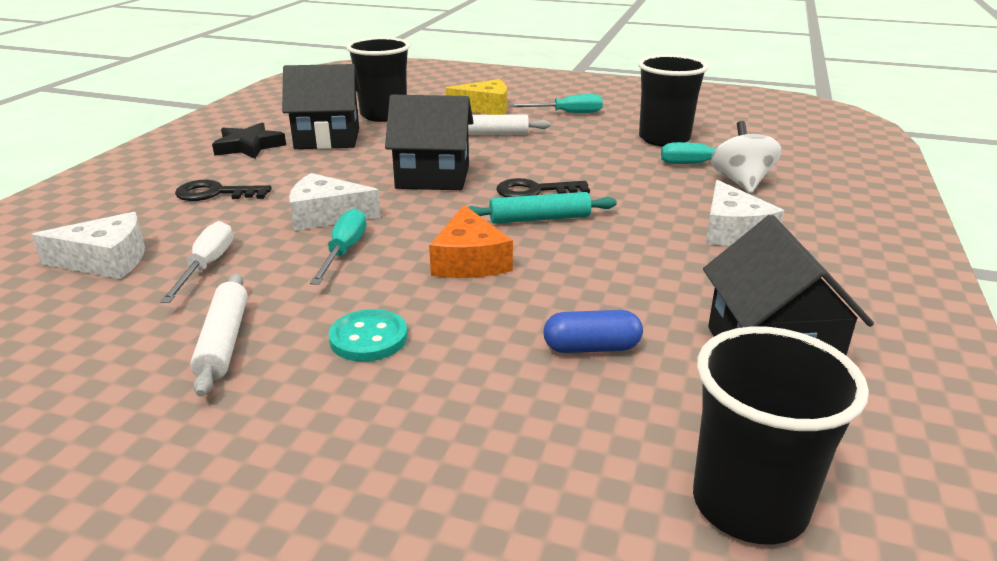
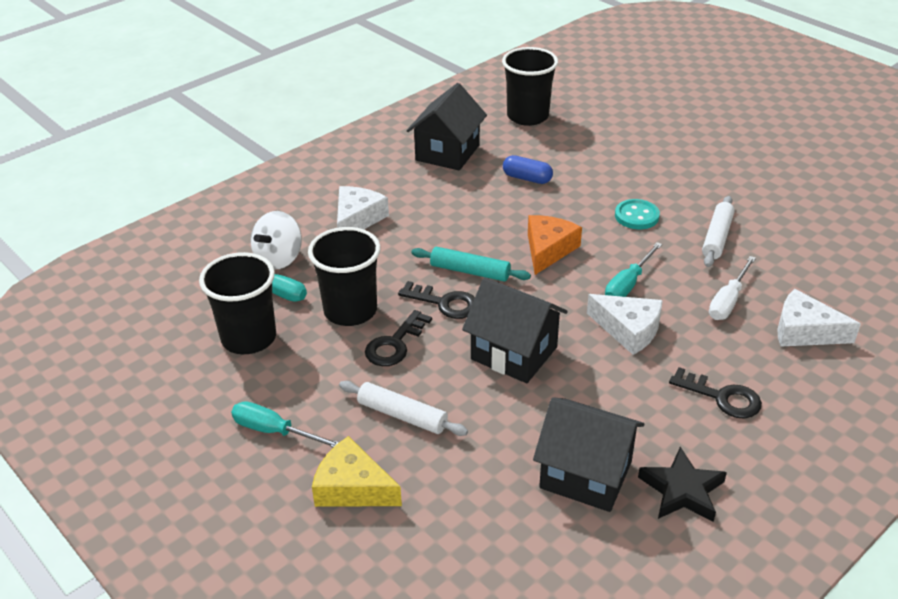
camera: 150 degrees left, 10 degrees up
black cup [346,37,410,122] -> black cup moved to [308,227,381,326]
none -> black key [365,310,432,366]

